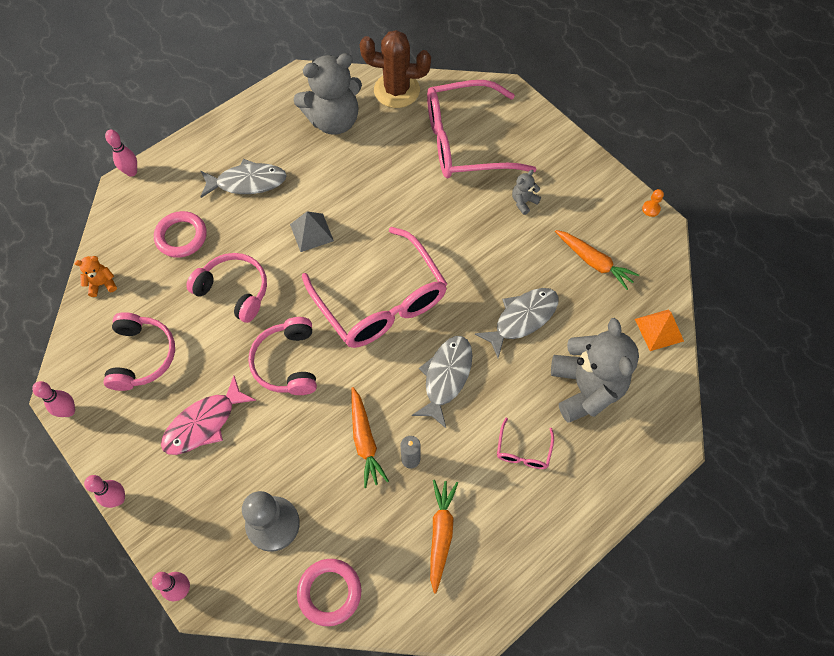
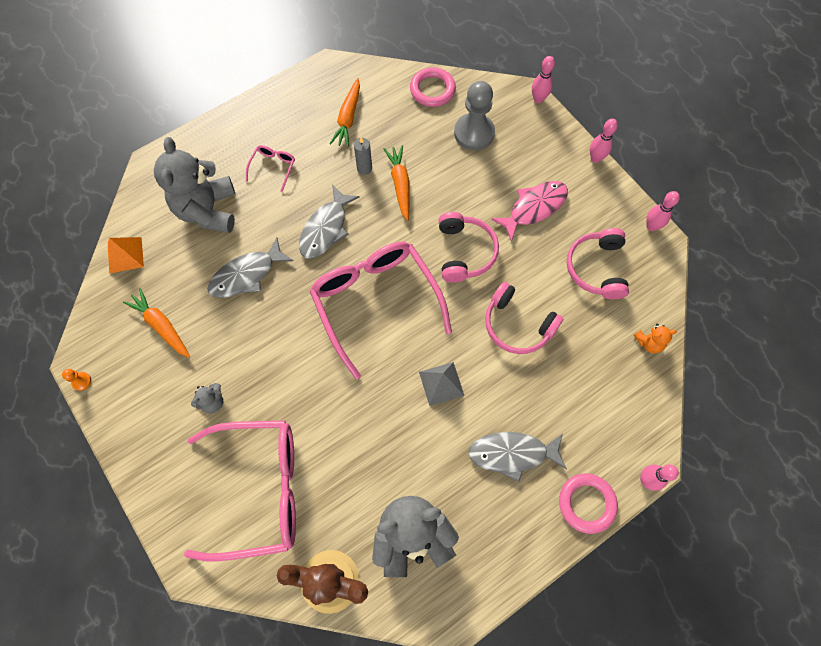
camera: 175 degrees left, 5 degrees up
pink ring [154,211,207,258] -> pink ring moved to [559,473,618,534]

